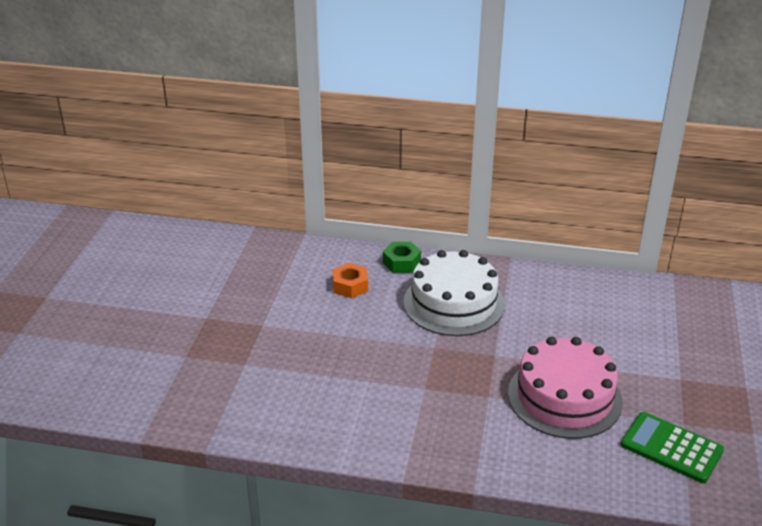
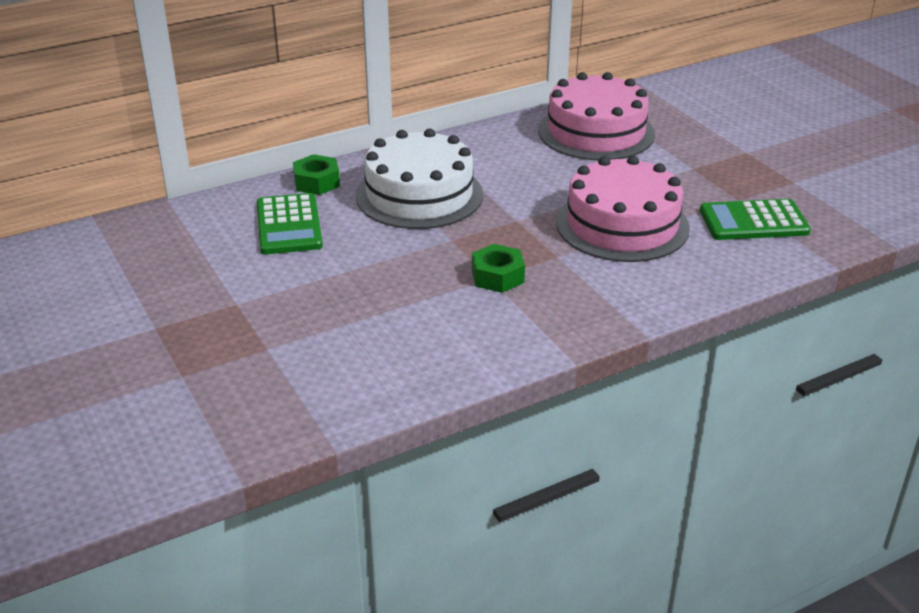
camera: 40 degrees left, 0 degrees up
orange nut [333,263,368,298] -> green calculator [257,193,323,254]
none -> green nut [472,244,525,293]
none -> pink cake [538,72,655,160]

